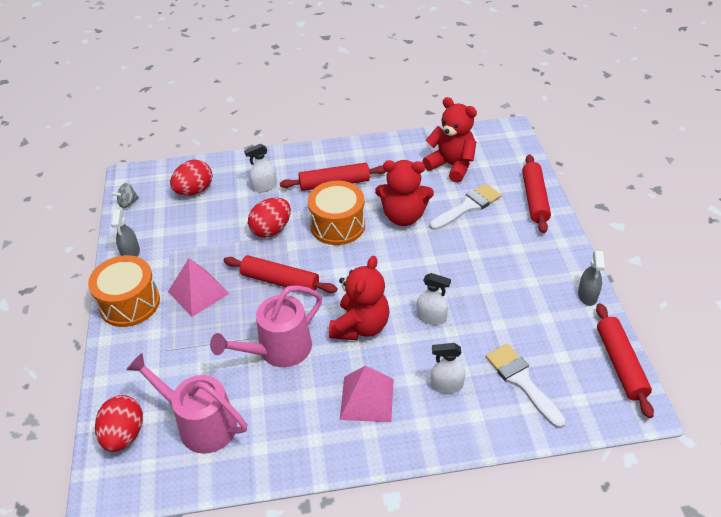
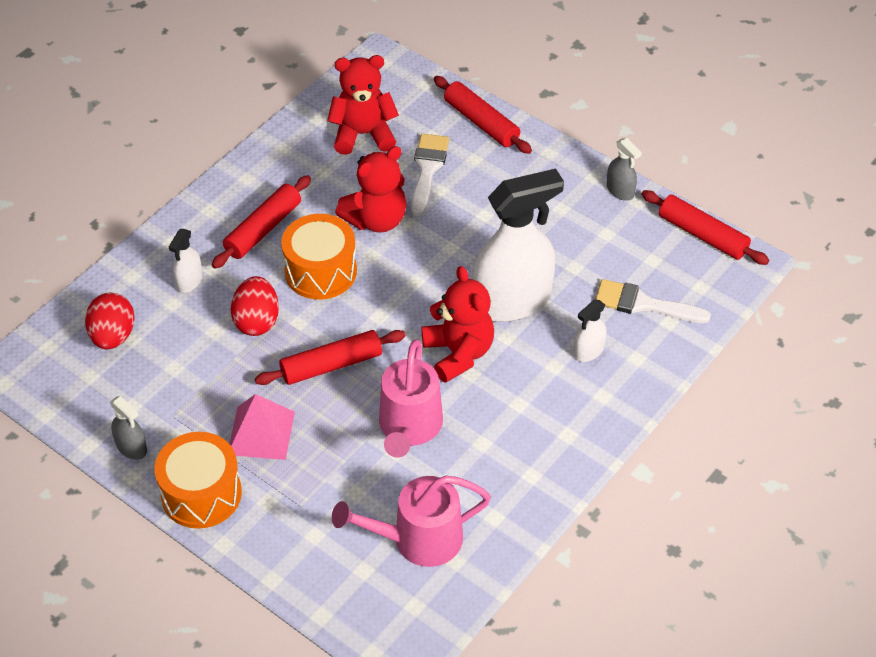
camera: 45 degrees left, 5 degrees up
red egg [95,395,143,452] -> none
grey spinning top [111,183,139,208] -> none
pink pyramid [340,365,394,422] -> none
white spray bottle [417,273,451,325] -> white spray bottle [472,169,564,322], size x2.32

